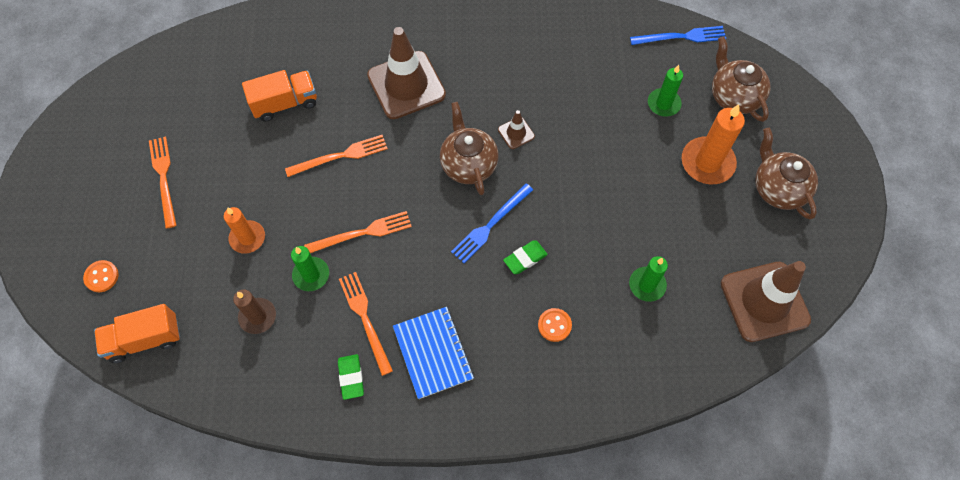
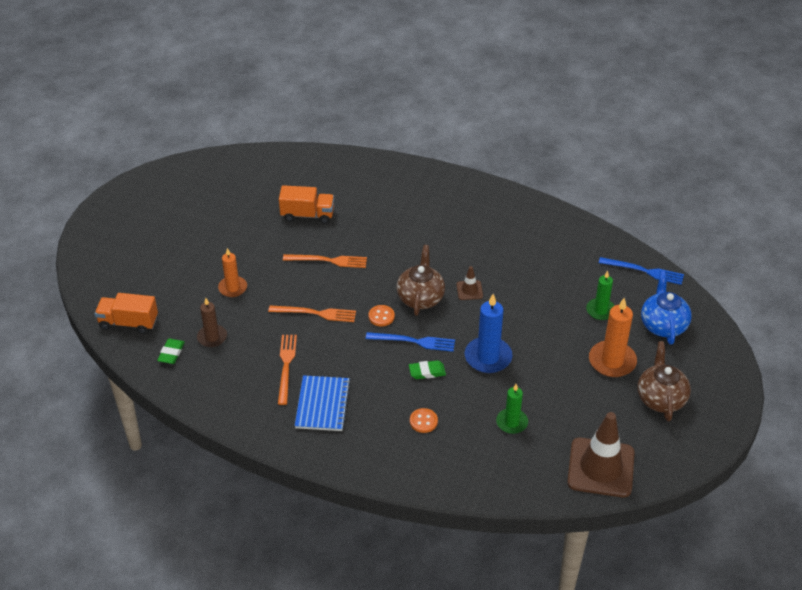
camera: 25 degrees right, 20 degrees down
orange button [83,260,119,292] -> orange button moved to [368,305,395,327]
orange fork [149,136,177,228] -> none
green candle [291,246,329,291] -> none
green eraser [338,354,364,400] -> green eraser moved to [157,338,185,364]
brown traffic cone [367,27,446,119] -> none
blue fork [451,183,533,263] -> blue fork turned 150 degrees counterclockwise [366,332,455,352]
brown teapot [712,37,770,122] -> blue teapot [641,271,692,345]
none -> blue candle [465,294,512,373]

